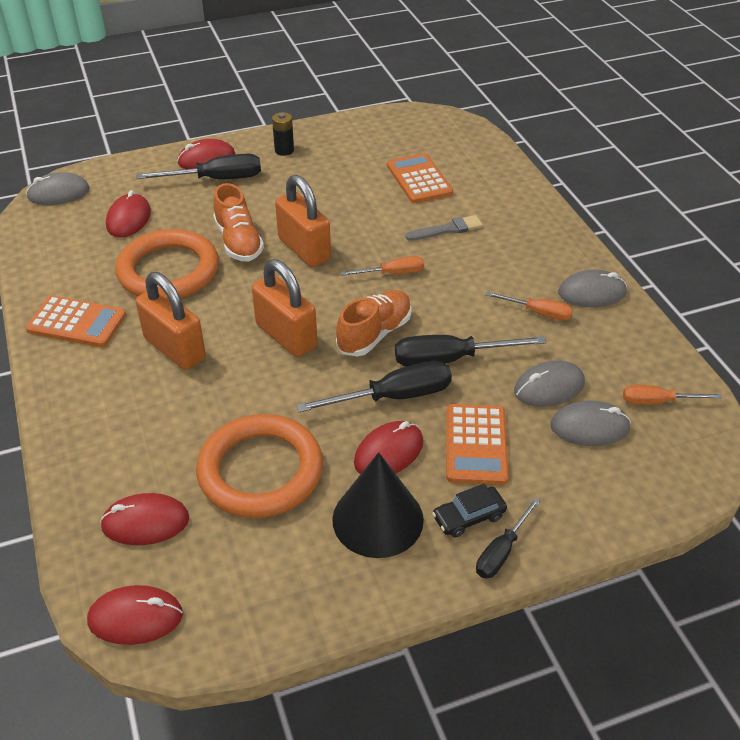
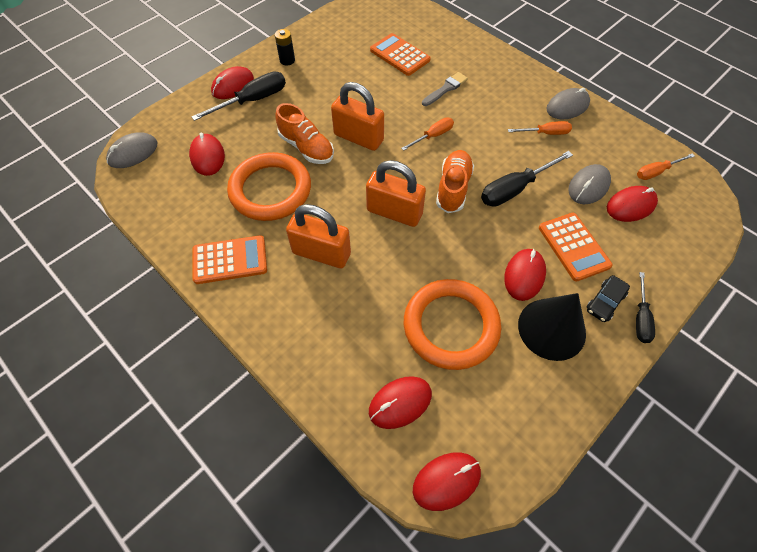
camera: 25 degrees left, 15 degrees up
black screwdriver [296,361,452,413] -> none
grey mouse [550,400,631,446] -> red mouse [607,186,658,222]

